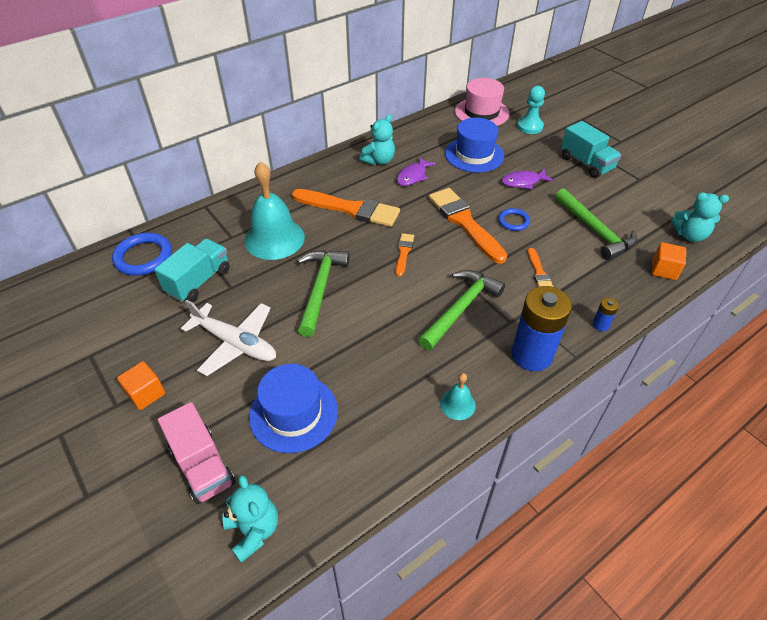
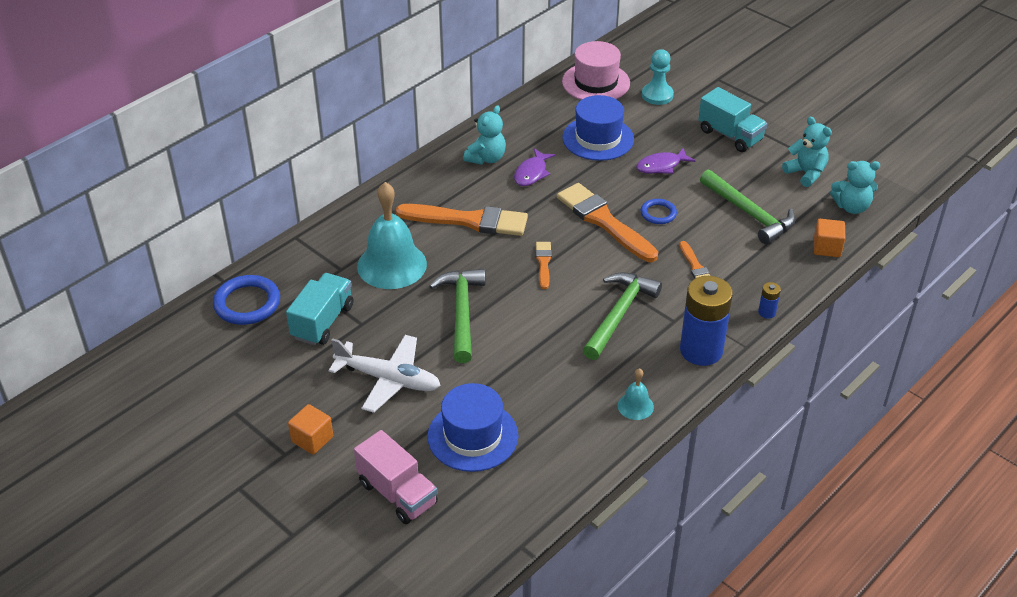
camera: 10 degrees left, 5 degrees down
turquoise teddy bear [222,475,278,563] -> turquoise teddy bear moved to [782,117,832,187]

